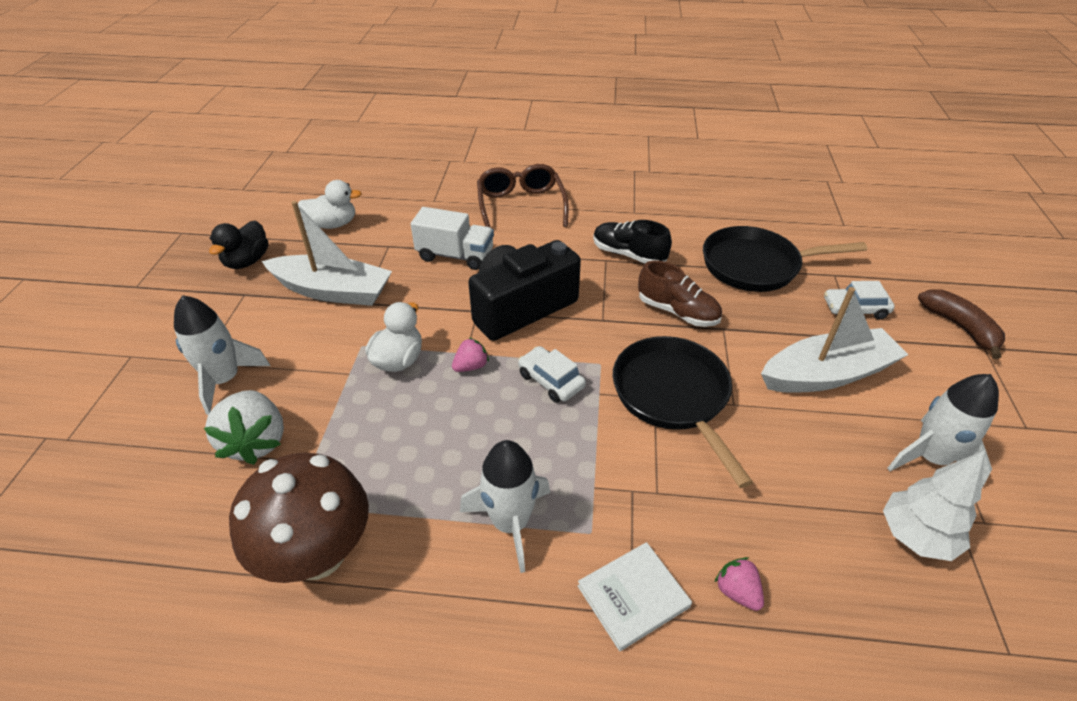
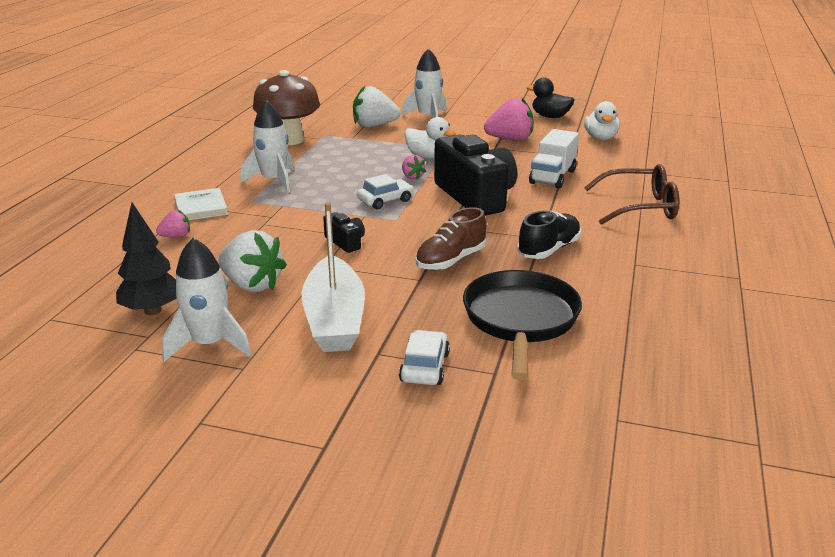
camera: 100 degrees right, 15 degrees down
white boat [262,201,392,306] -> pink strawberry [484,97,534,141]
black pan [613,336,753,488] -> black camera [323,212,365,253]
white tree [883,450,985,561] -> black tree [116,203,177,315]
brown banana [918,289,1005,359] -> none
none -> white strawberry [218,230,287,292]

